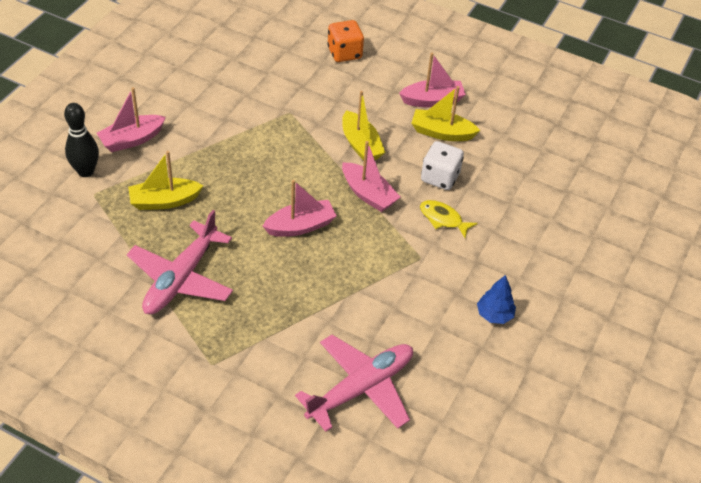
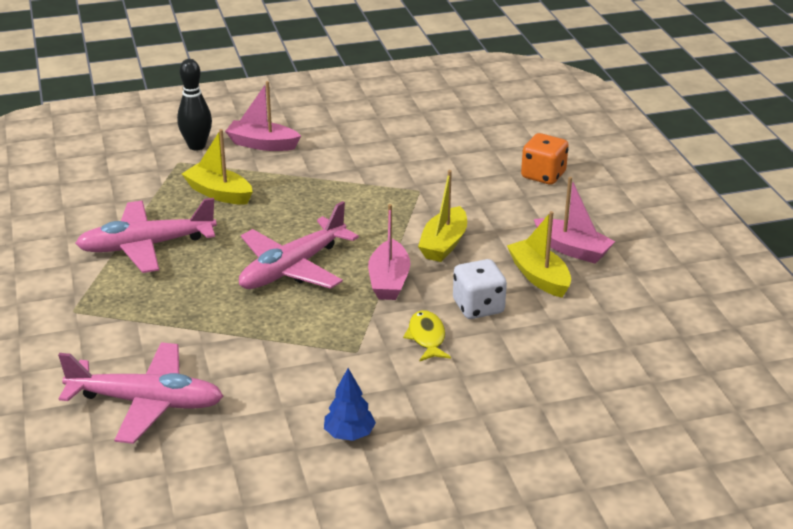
camera: 50 degrees right, 15 degrees down
pink boat [263,180,337,237] -> pink plane [239,201,359,289]

